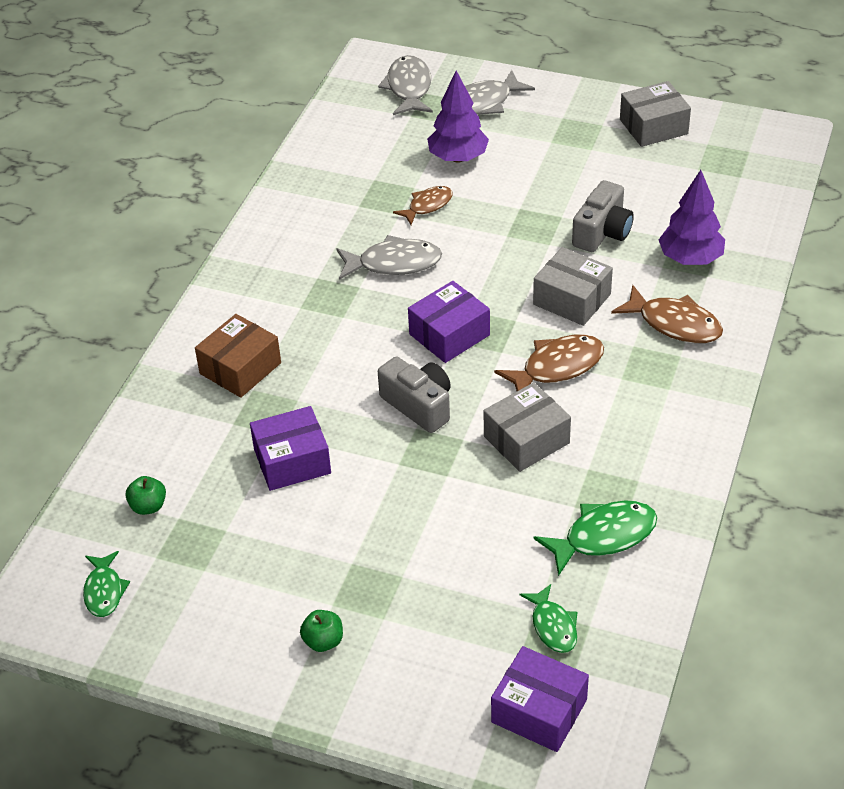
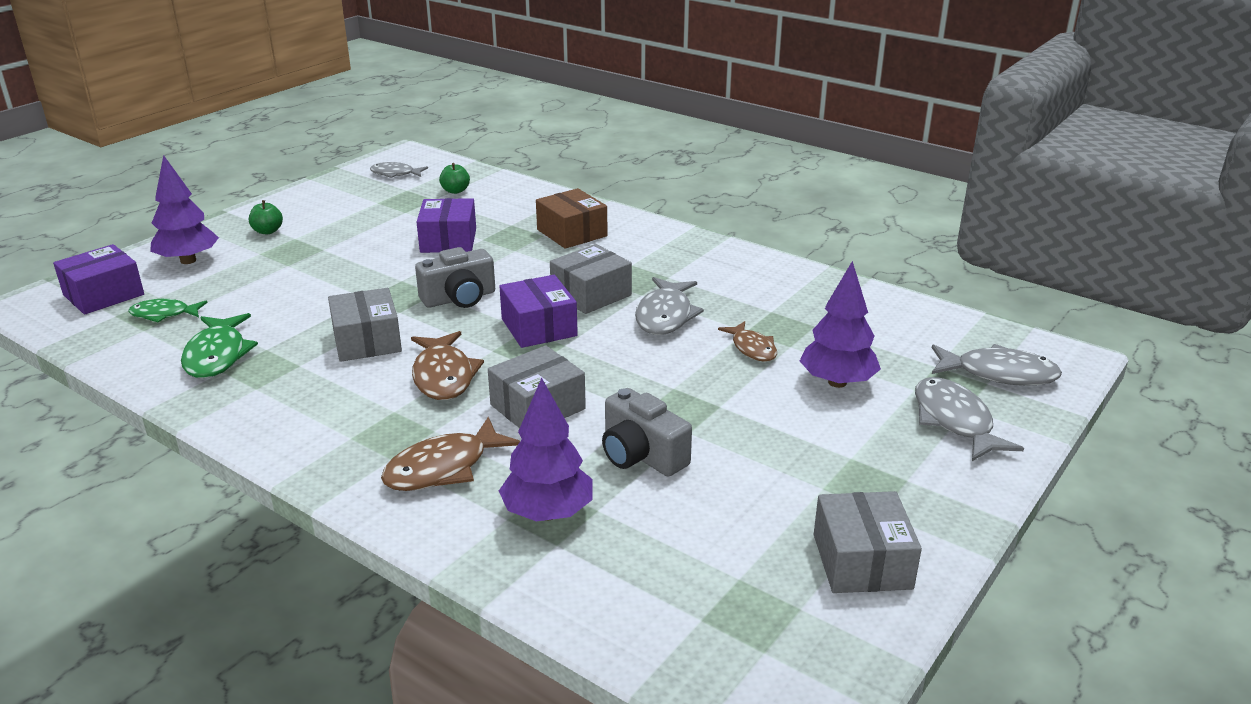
camera: 105 degrees right, 15 degrees down
green fish [83,551,130,617] -> grey fish [370,162,428,178]
none -> purple tree [150,155,219,264]
none -> grey box [550,244,632,314]

